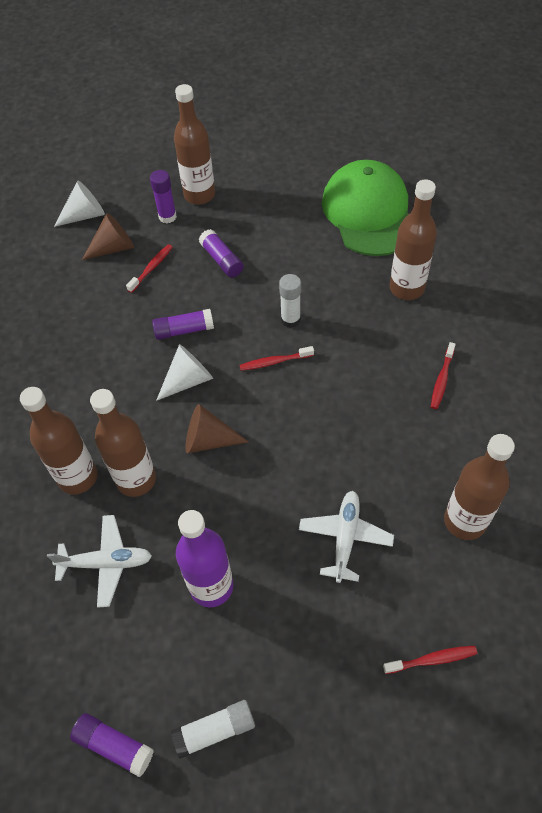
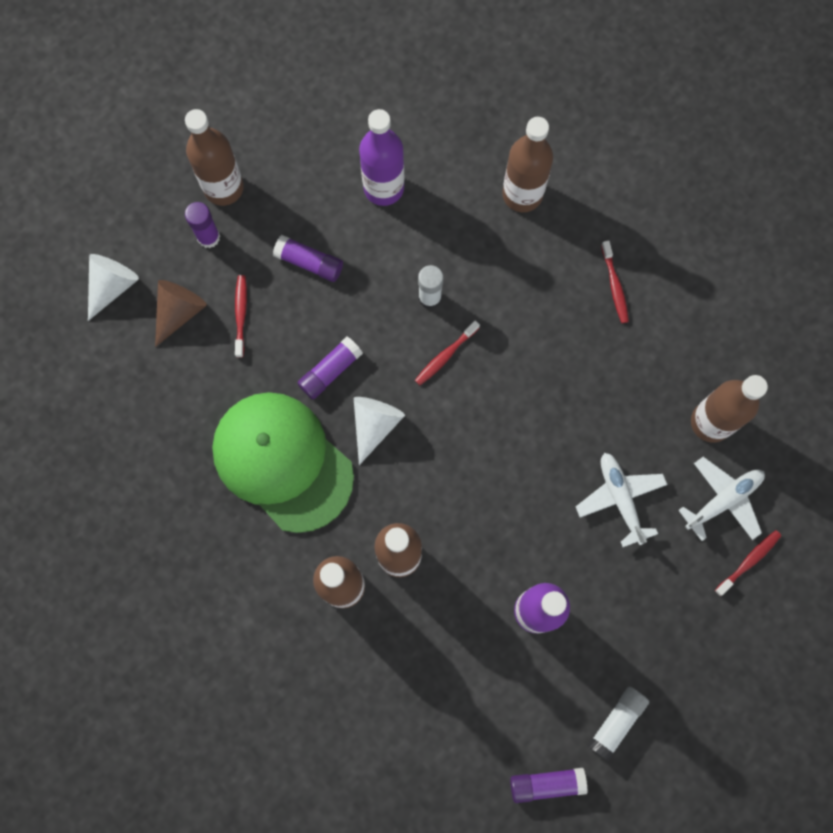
camera: 35 degrees left, 20 degrees up
white plane [47,515,152,608] -> white plane moved to [678,457,765,541]
brown cone [185,404,249,453] -> none
green cap [322,160,408,256] -> green cap moved to [212,392,354,533]
none -> purple bottle [359,109,404,206]

